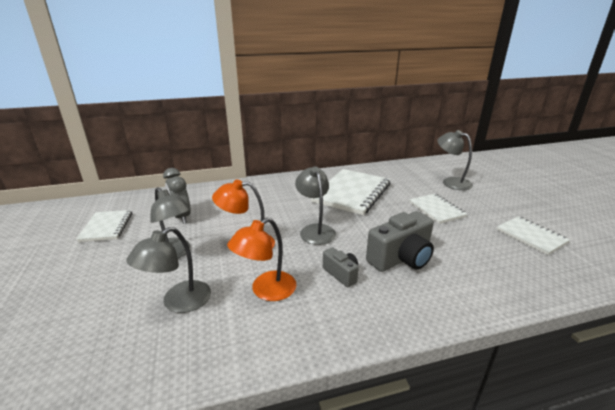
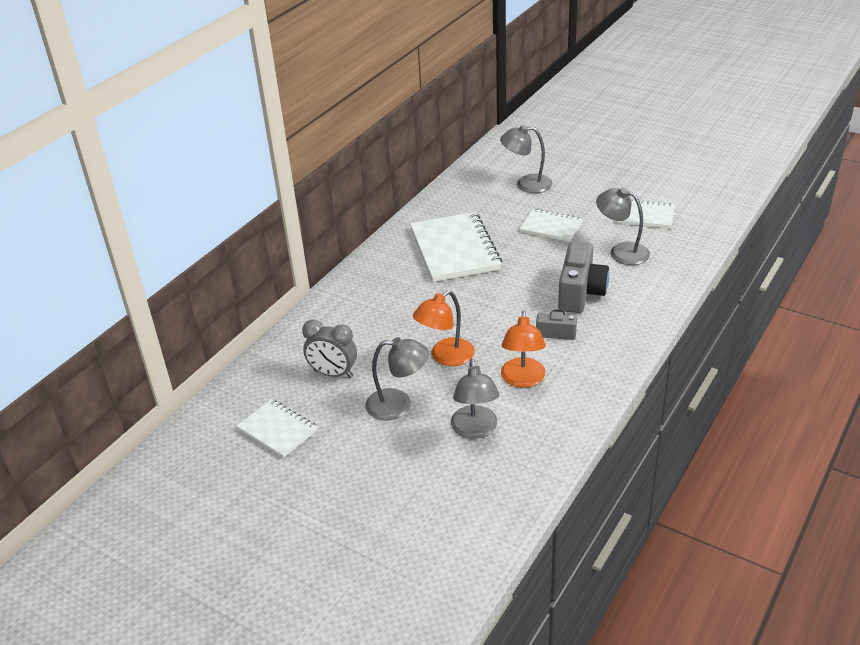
camera: 40 degrees left, 10 degrees up
grey lamp [295,166,336,245] -> grey lamp moved to [596,187,650,265]

